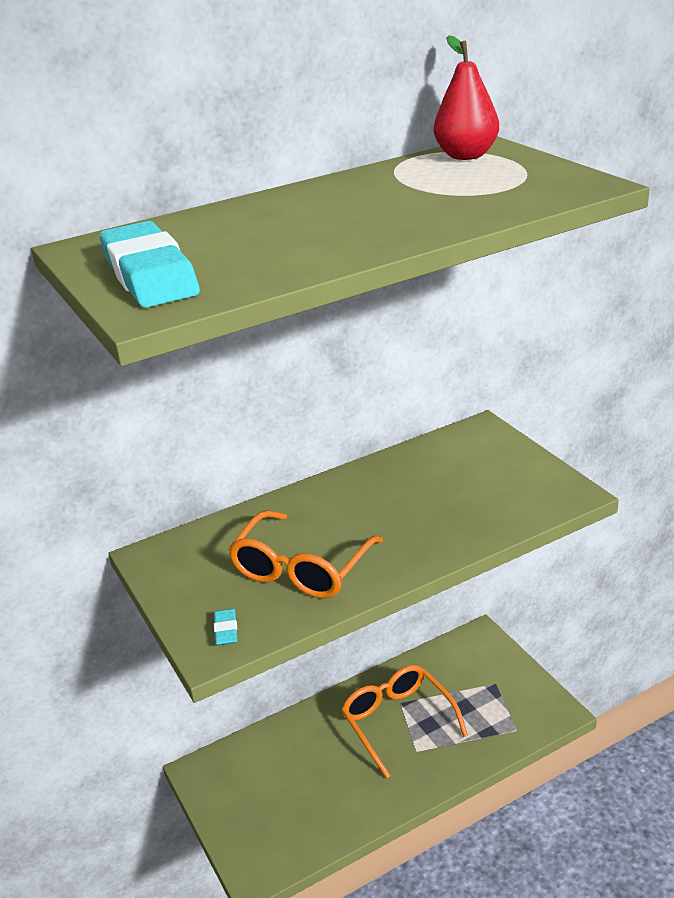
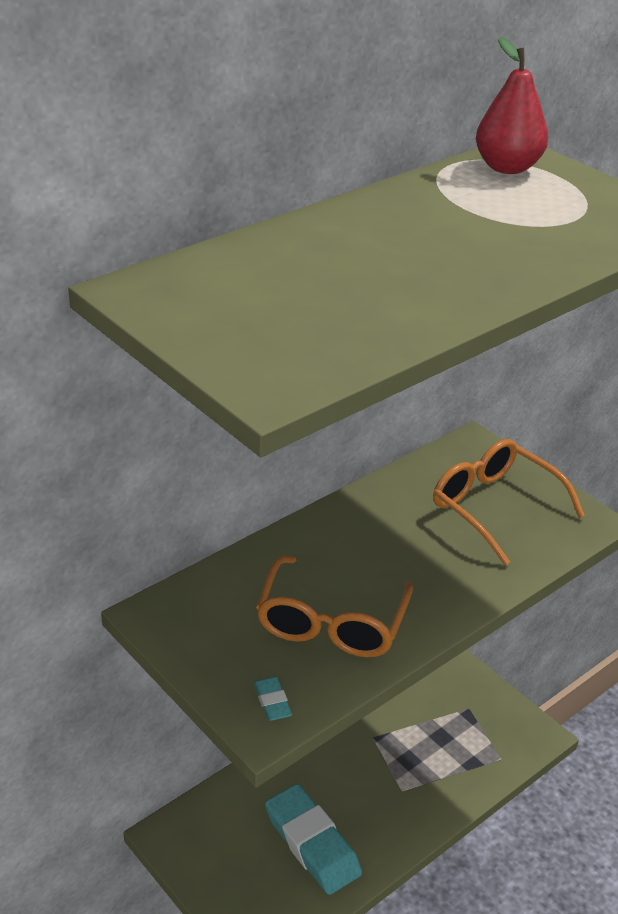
camera: 15 degrees left, 5 degrees up
turquoise eraser [100,221,200,308] -> turquoise eraser moved to [265,784,362,895]
orange glasses [341,665,468,779] -> orange glasses moved to [433,439,585,566]

